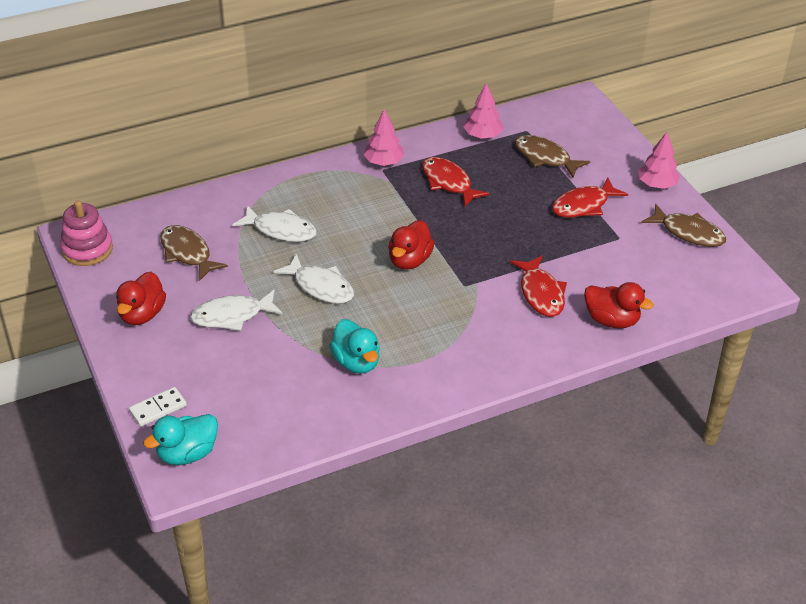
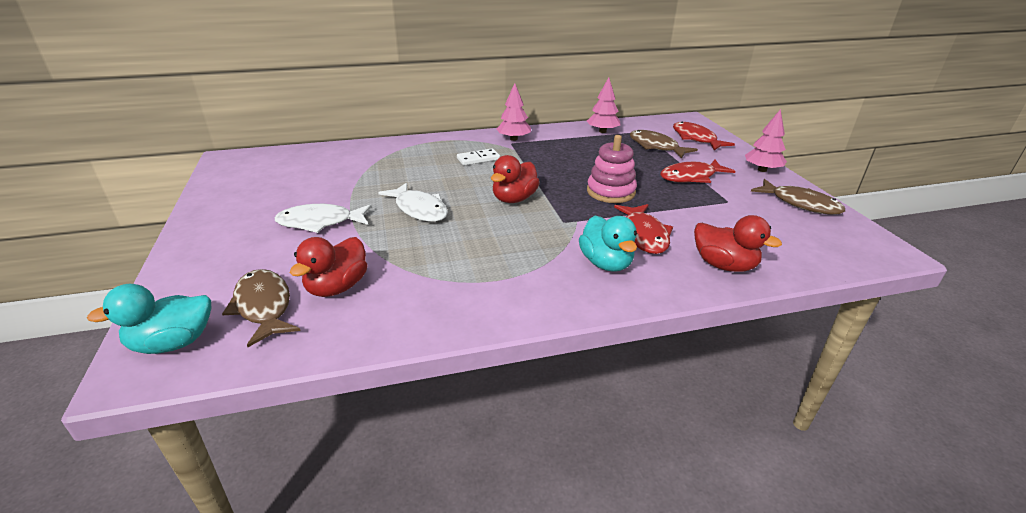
camera: 10 degrees right, 10 degrees down
pink stacking toy [60,200,113,266] -> pink stacking toy moved to [587,135,637,203]
red duck [116,272,166,325] -> red duck moved to [290,237,368,297]
white domino [129,387,187,426] -> white domino moved to [457,148,500,165]
brown fish [160,225,228,281] -> brown fish moved to [222,269,300,347]
white fish [233,205,317,242] -> none
turquoise duck [329,319,380,374] -> turquoise duck moved to [579,216,637,272]
red fish [422,157,490,207] -> red fish moved to [673,122,735,150]

